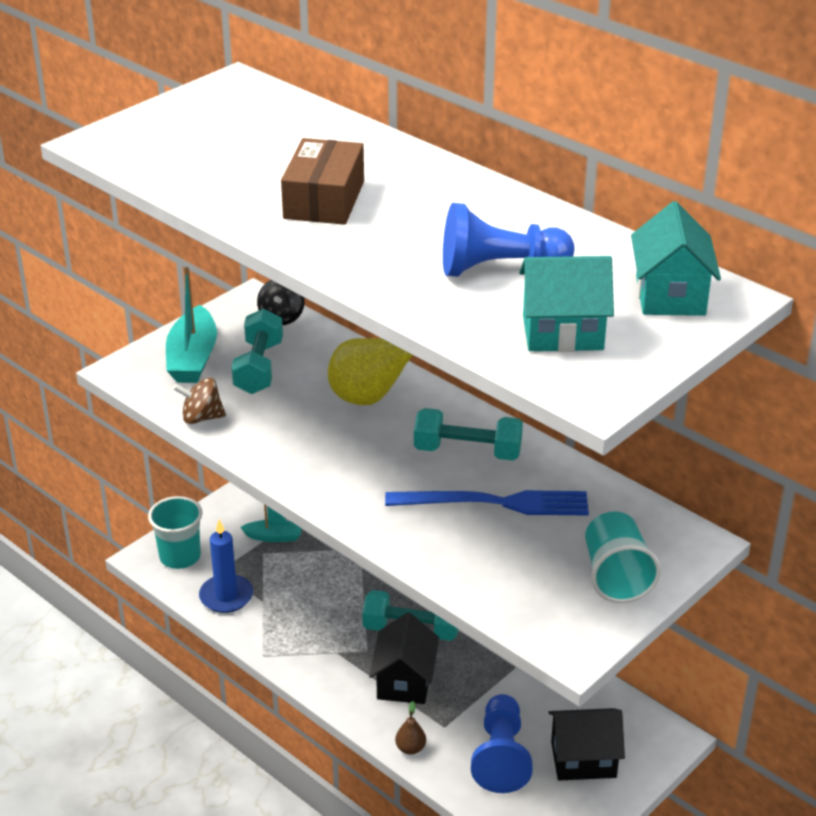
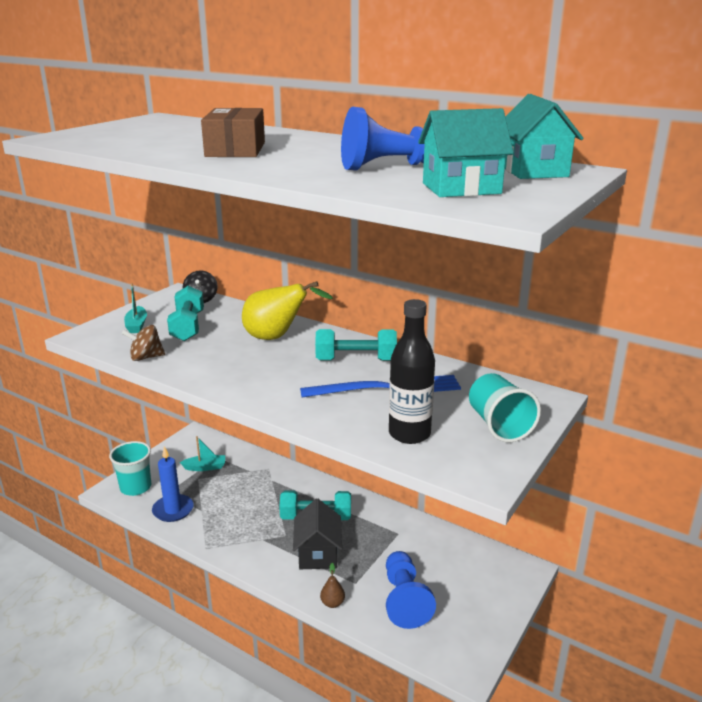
camera: 10 degrees left, 10 degrees down
turquoise boat [166,267,217,383] -> turquoise boat [124,283,147,333], size x0.58
black house [548,708,625,781] -> none
none -> black bottle [389,299,435,444]

